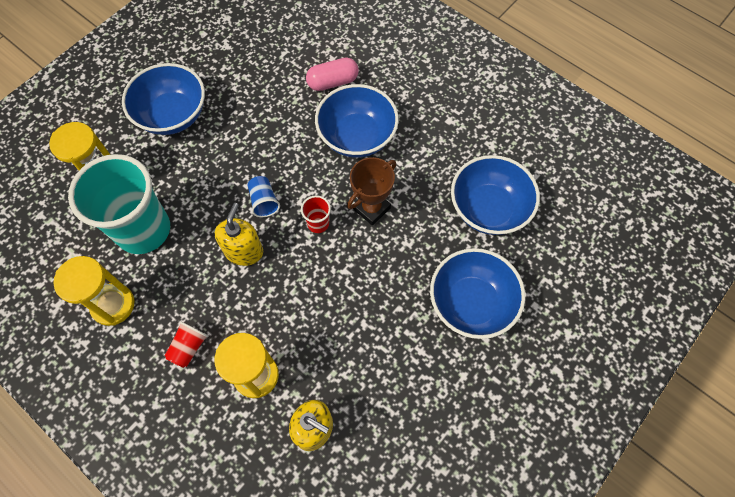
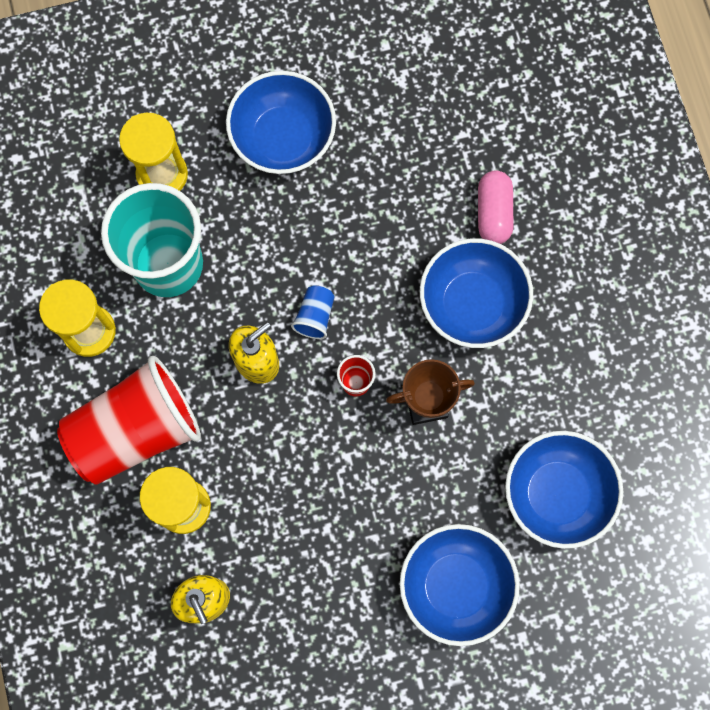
camera: 35 degrees right, 10 degrees up
red cup [165,322,208,368] -> red cup [57,356,201,485], size x2.50
pink capsule [306,57,359,91] -> pink capsule turned 75 degrees clockwise [478,170,513,244]

